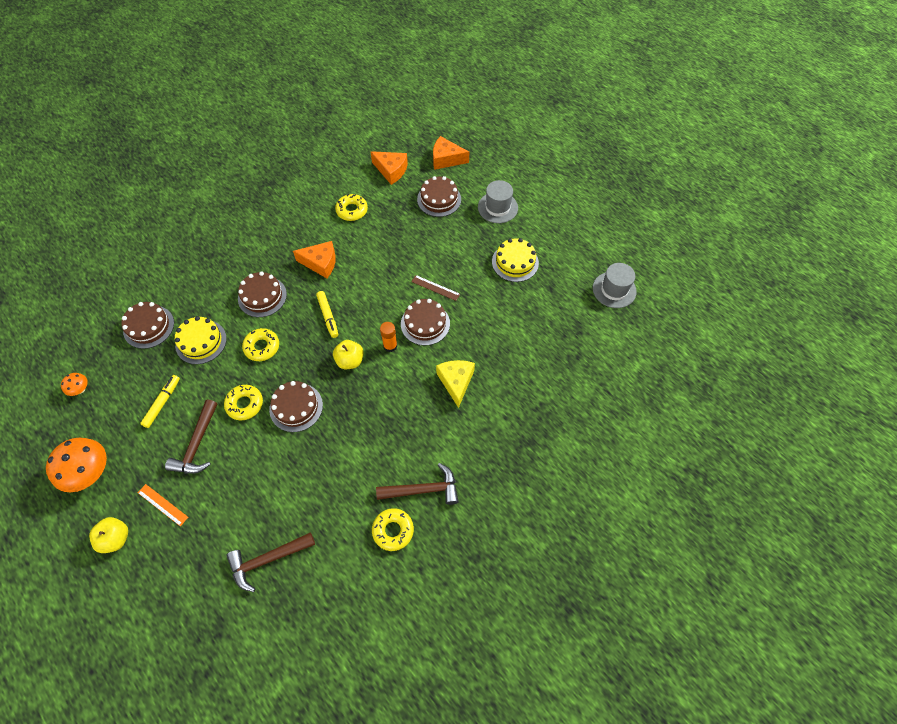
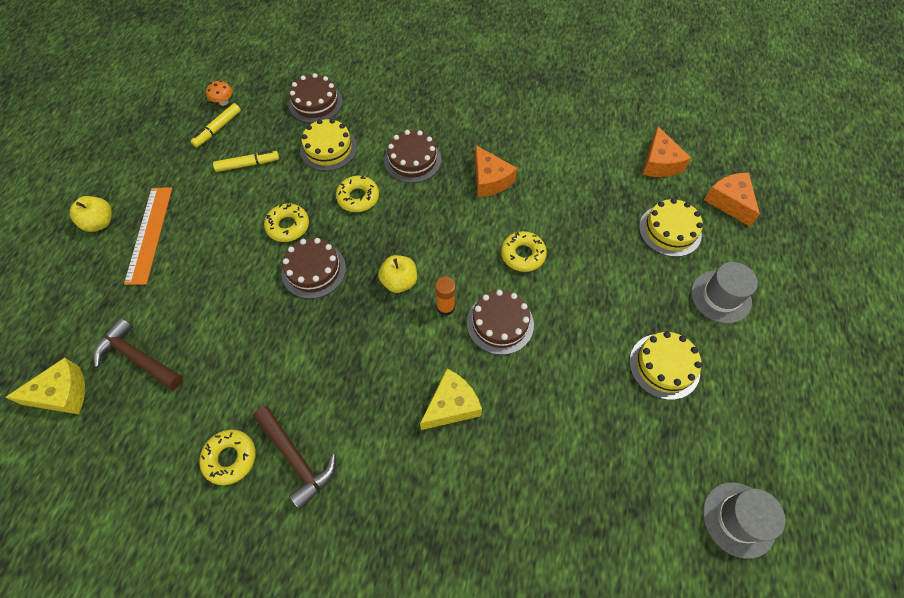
camera: 55 degrees right, 0 degrees up
orange mushroom [46,438,107,492] -> none
orange ruler [138,484,188,526] -> orange ruler [124,187,172,285], size x1.78
brown hammer [165,400,218,474] -> none
yellow marker [316,291,338,338] -> yellow marker moved to [191,103,241,147]
yellow donut [335,194,368,221] -> yellow donut moved to [501,231,547,272]
brown ruler [411,275,460,301] -> none
brown cake [417,176,461,217] -> yellow cake [639,198,703,257]
none -> yellow cheese [5,358,85,414]

